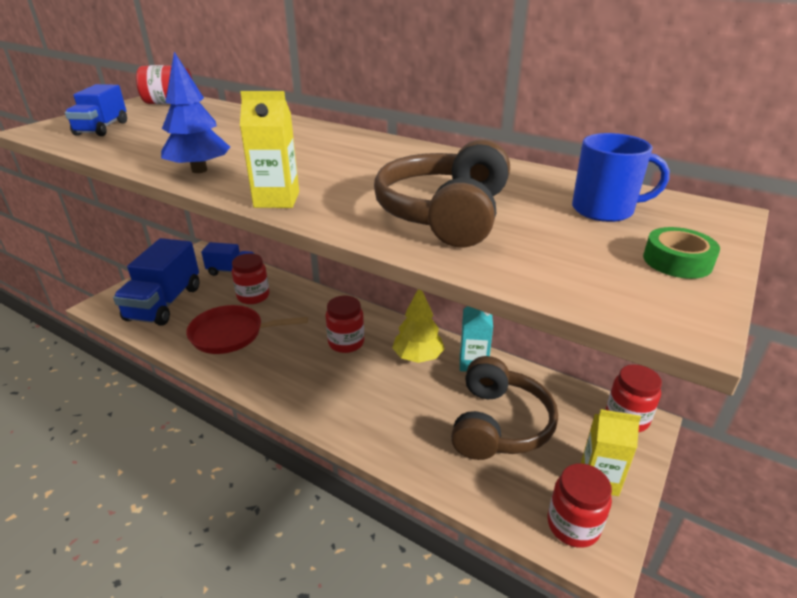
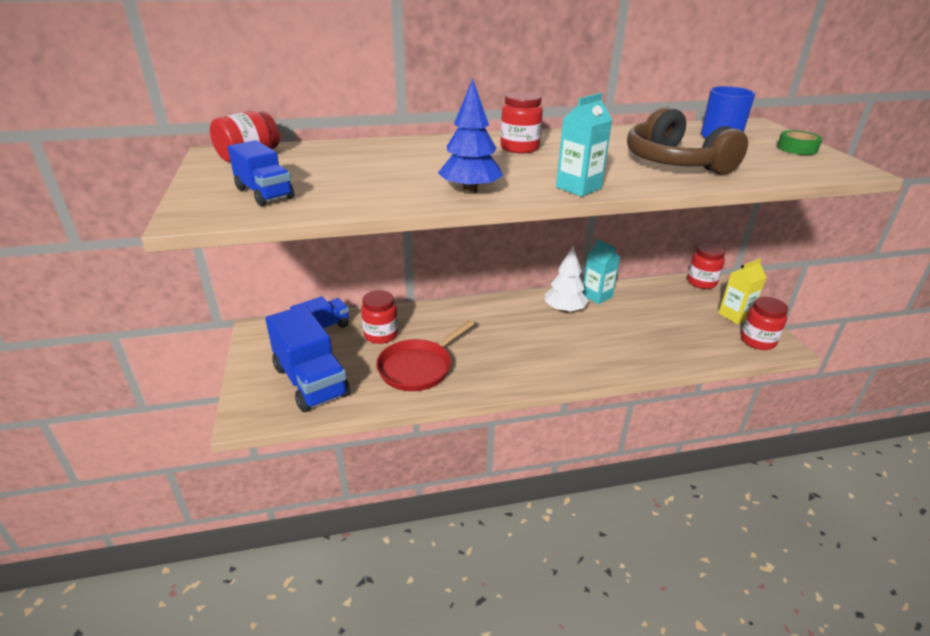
camera: 45 degrees left, 0 degrees up
yellow carton [240,91,299,208] -> turquoise carton [556,93,612,197]
red jar [325,296,364,353] -> red jar moved to [500,91,543,153]
yellow tree [392,289,445,363] -> white tree [545,246,588,313]
brown headphones [451,356,558,460] -> none

